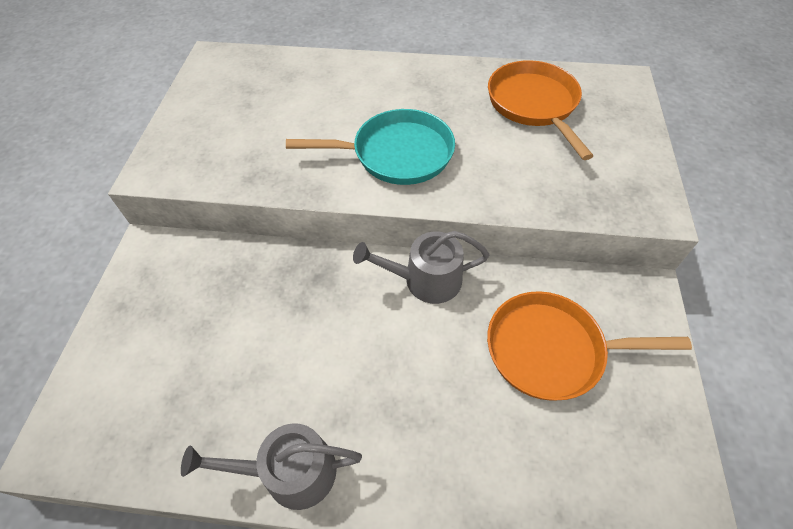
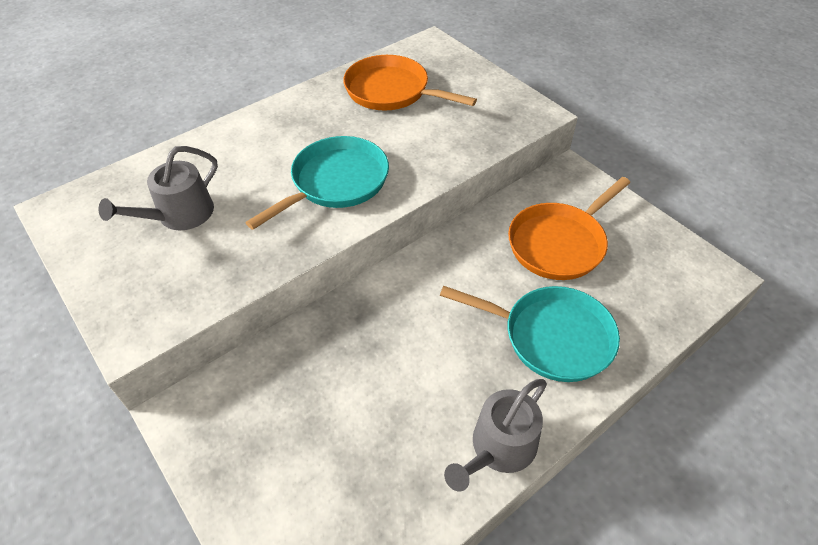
camera: 45 degrees left, 5 degrees down
grey watering can [353,231,489,304] -> grey watering can moved to [99,146,218,230]
none -> turquoise pan [440,286,620,382]

